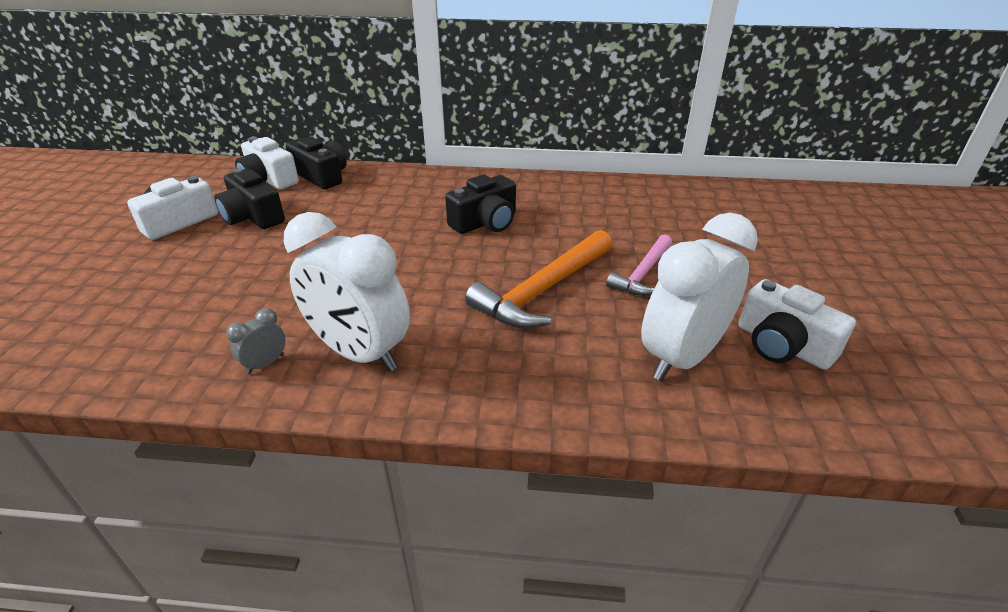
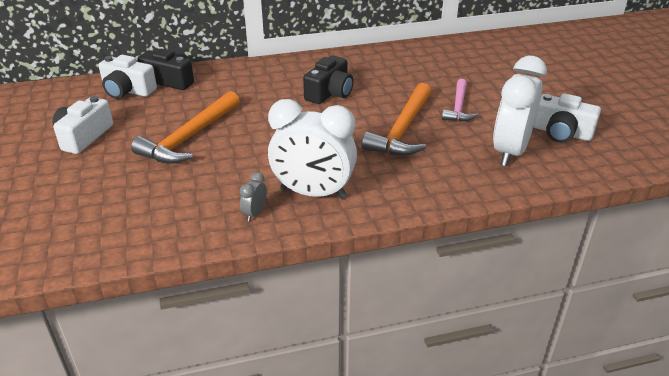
camera: 20 degrees left, 0 degrees up
black camera [215,168,285,229] -> none
none -> orange hammer [131,91,240,163]

